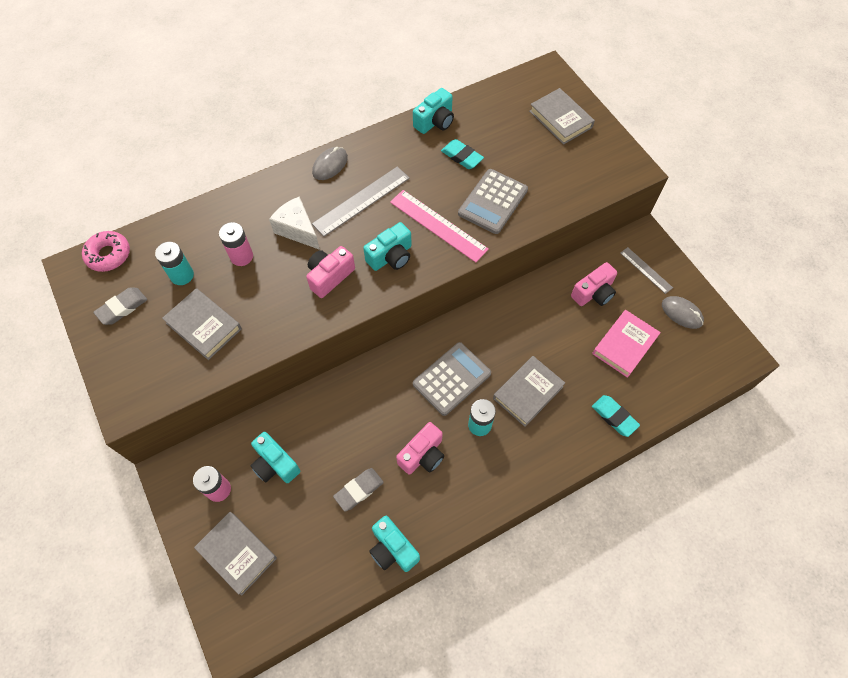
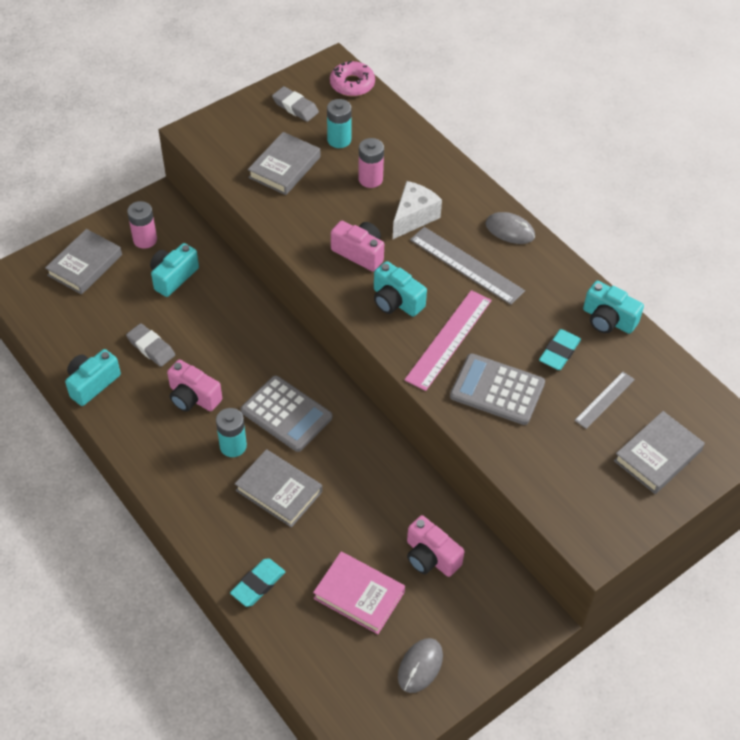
camera: 80 degrees right, 10 degrees down
grey ruler [620,247,673,294] -> grey ruler moved to [574,372,635,429]

